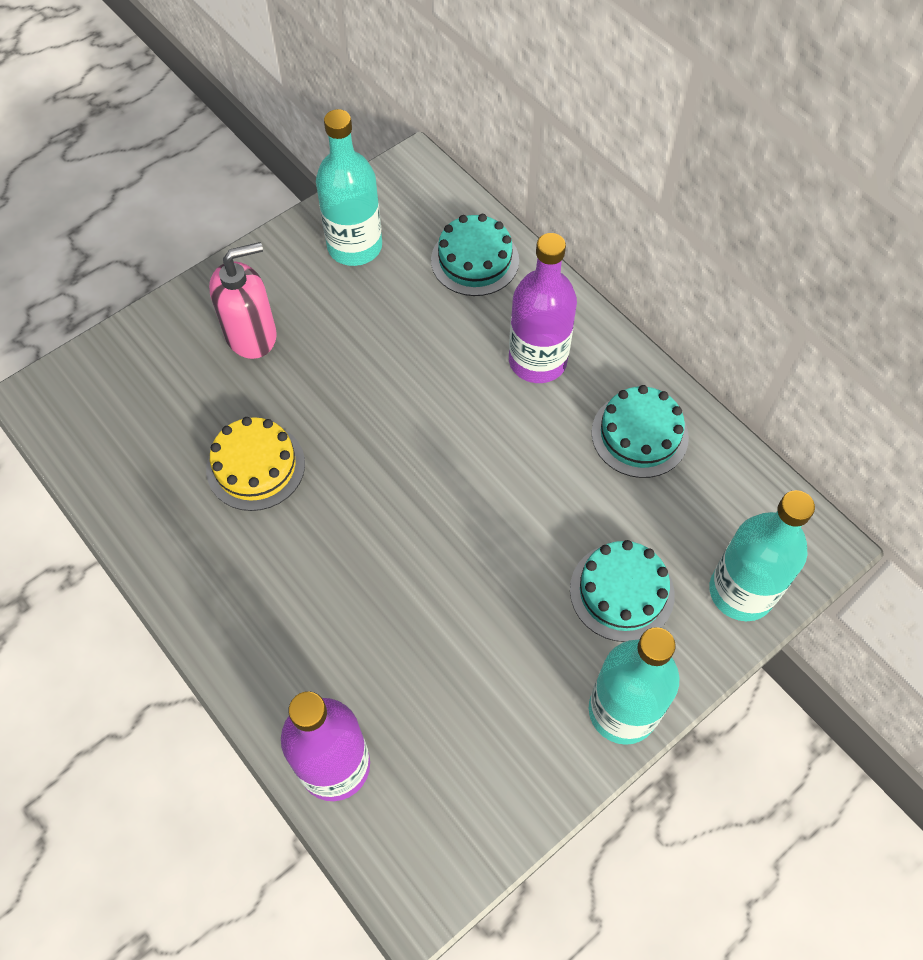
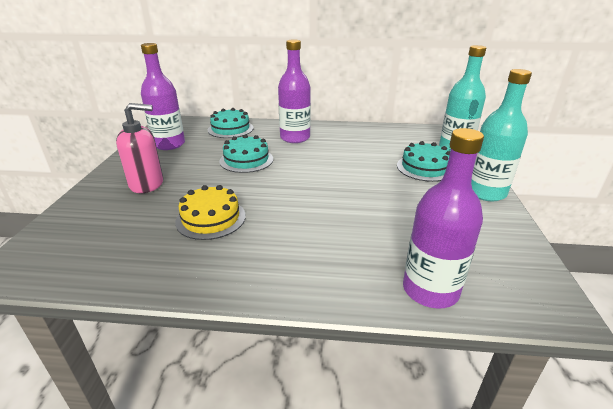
camera: 45 degrees left, 30 degrees down
pink soap dispenser [209,242,277,359] -> pink soap dispenser turned 60 degrees clockwise [116,103,163,193]
turquoise bottle [316,109,382,266] -> purple bottle [141,43,185,150]
turquoise cake [591,385,689,478] -> turquoise cake moved to [219,134,273,173]

